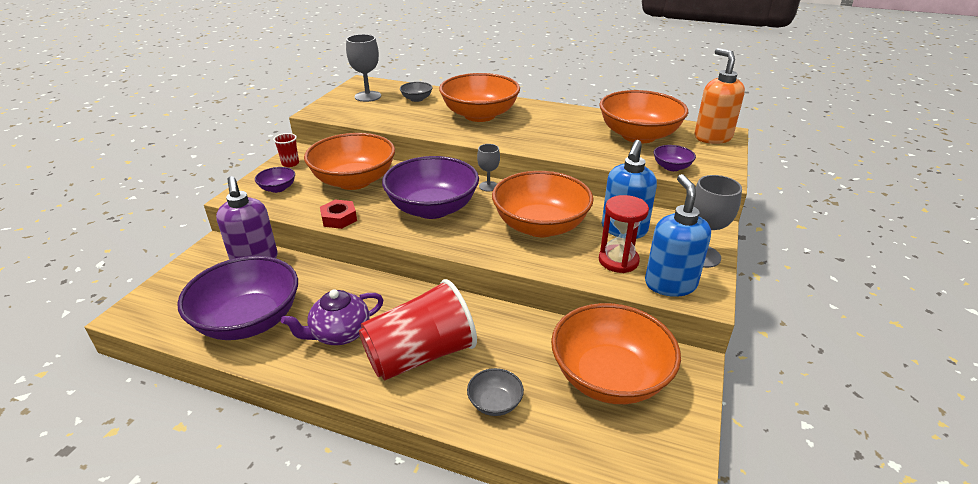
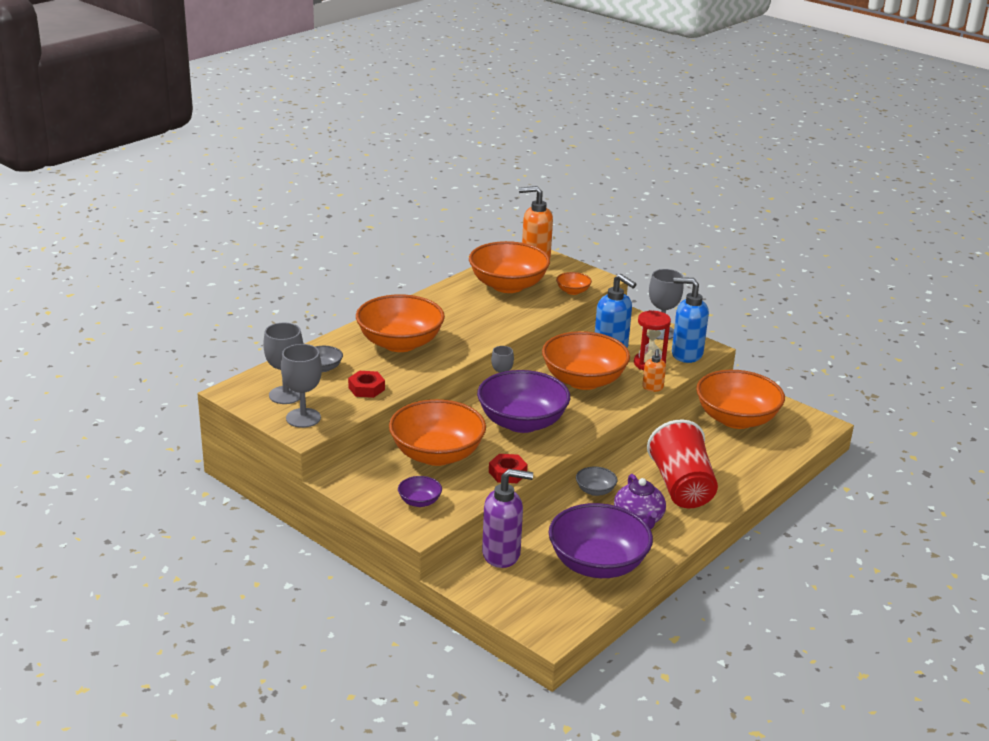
camera: 70 degrees left, 5 degrees down
red cup [273,133,299,167] -> none
grey bowl [467,368,524,416] -> grey bowl moved to [576,467,617,496]
purple bowl [654,145,696,171] -> orange bowl [556,272,592,295]
none -> grey goblet [281,344,322,428]
none -> red nut [348,371,385,398]
none -> orange soap dispenser [642,349,666,392]

